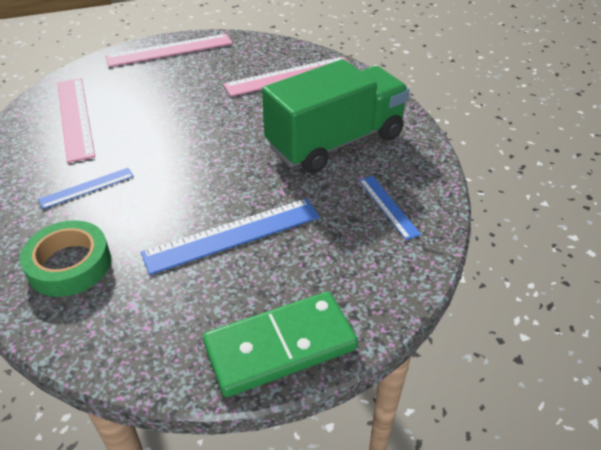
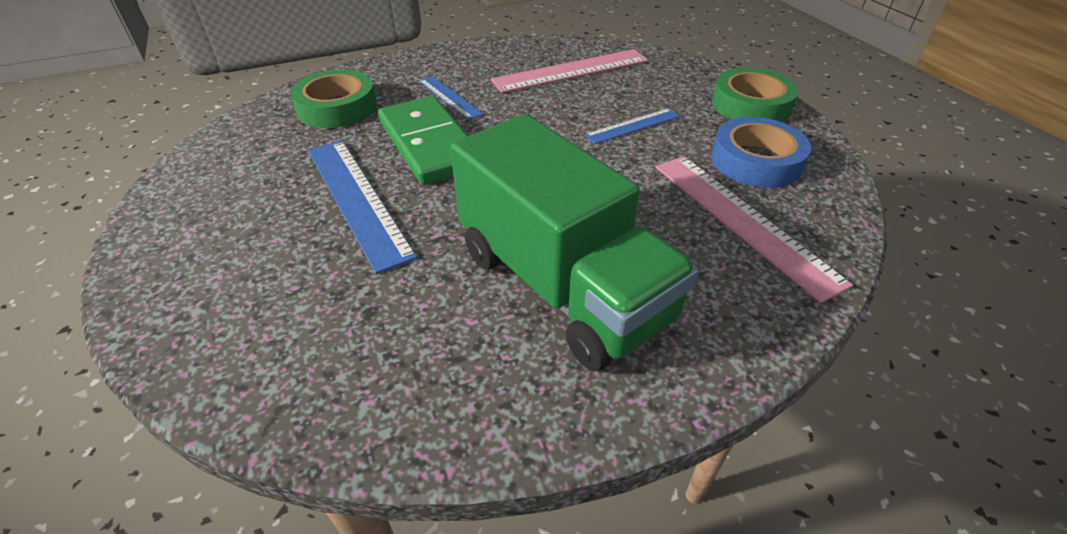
camera: 85 degrees right, 0 degrees up
pink ruler [105,34,233,67] -> green tape [712,68,799,122]
green domino [203,292,358,397] -> green domino moved to [378,96,468,185]
blue ruler [359,176,421,240] -> blue ruler moved to [584,108,680,144]
none -> blue tape [711,117,811,188]

